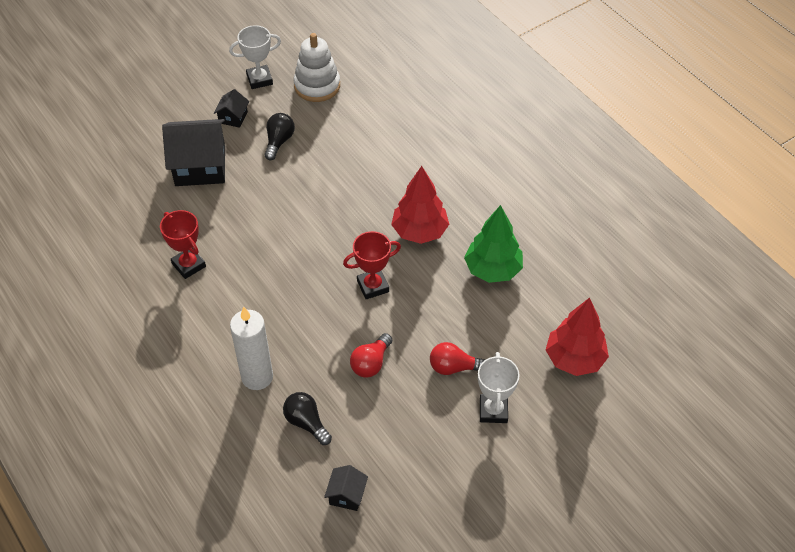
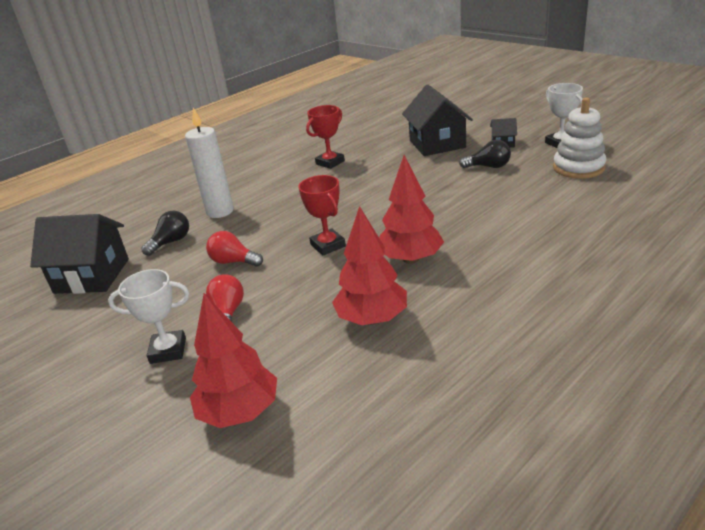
camera: 85 degrees right, 20 degrees down
black house [324,465,368,511] -> black house [30,214,129,294], size x2.12
green tree [464,205,523,283] -> red tree [332,206,407,325]

